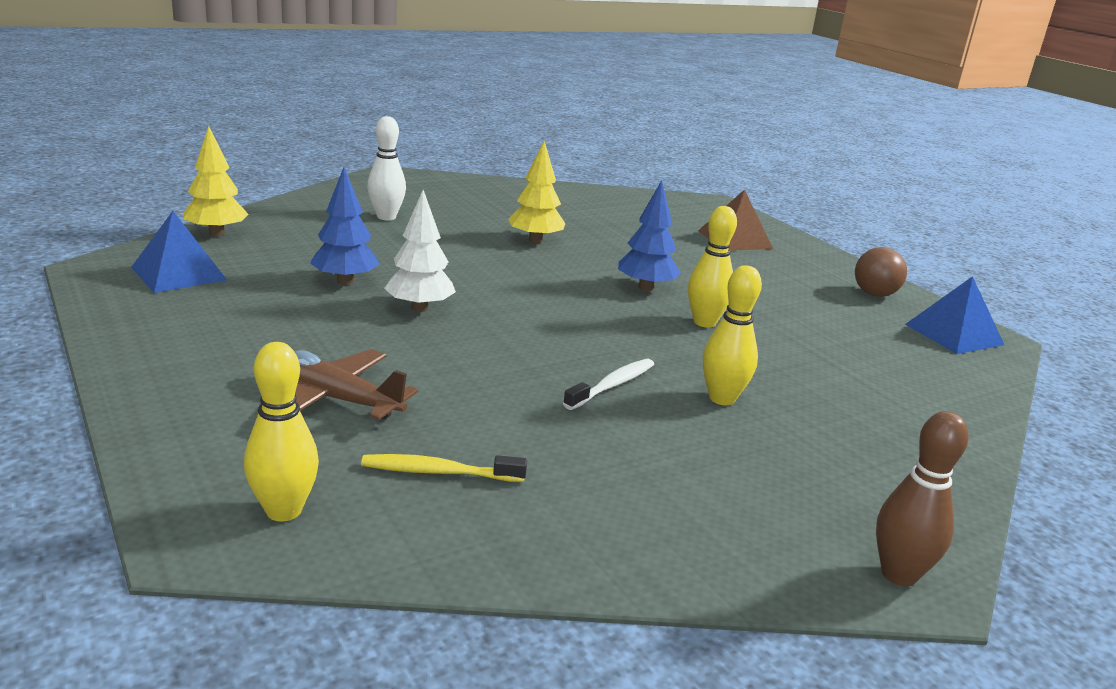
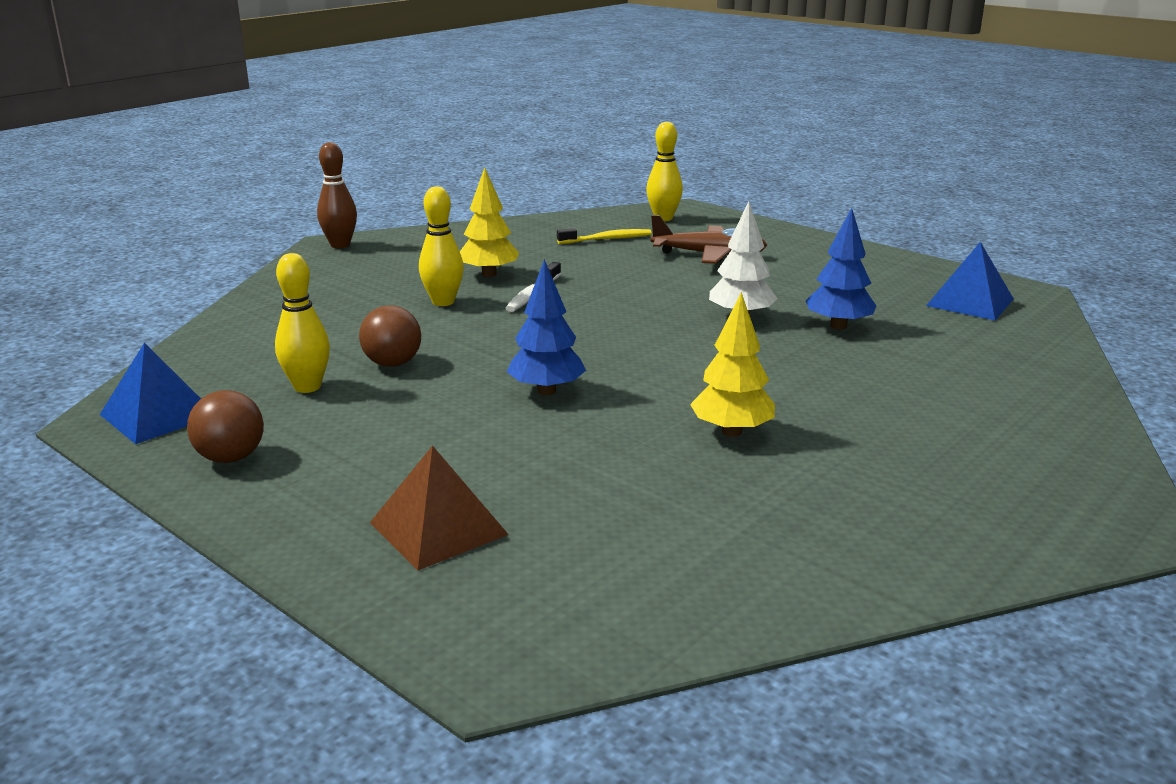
camera: 165 degrees right, 0 degrees up
yellow tree [183,126,249,236] -> yellow tree moved to [460,167,519,277]
white bowling pin [367,116,406,220] -> none
yellow bowling pin [688,206,737,328] -> yellow bowling pin moved to [275,253,330,393]
none -> brown ball [359,305,421,367]

